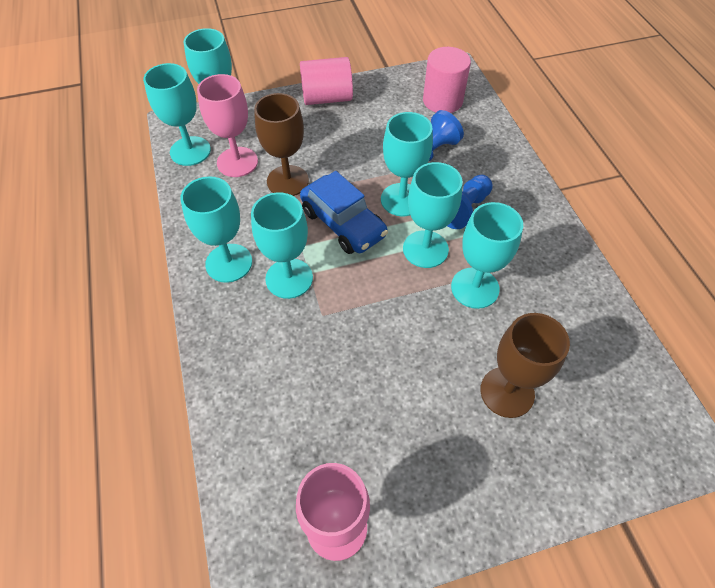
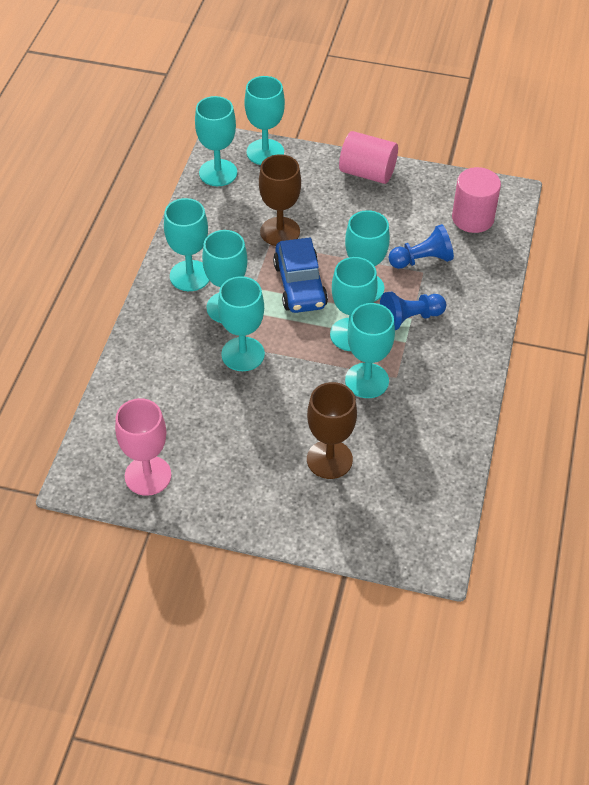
camera: 30 degrees right, 5 degrees down
pink goblet [197,74,258,177] -> none
none -> turquoise goblet [218,276,265,371]

